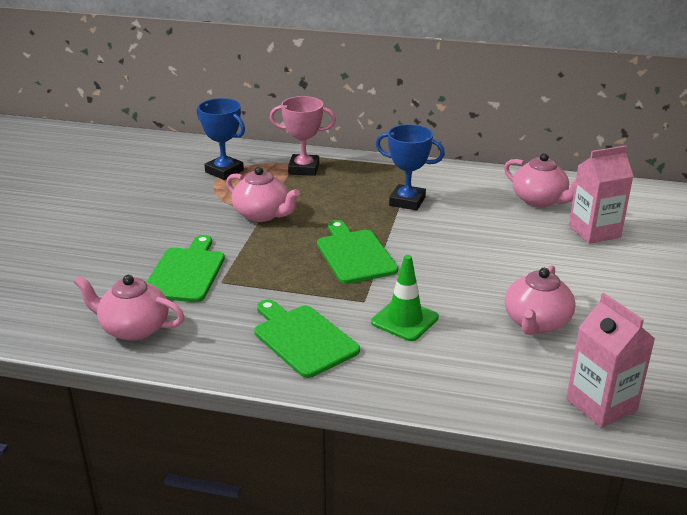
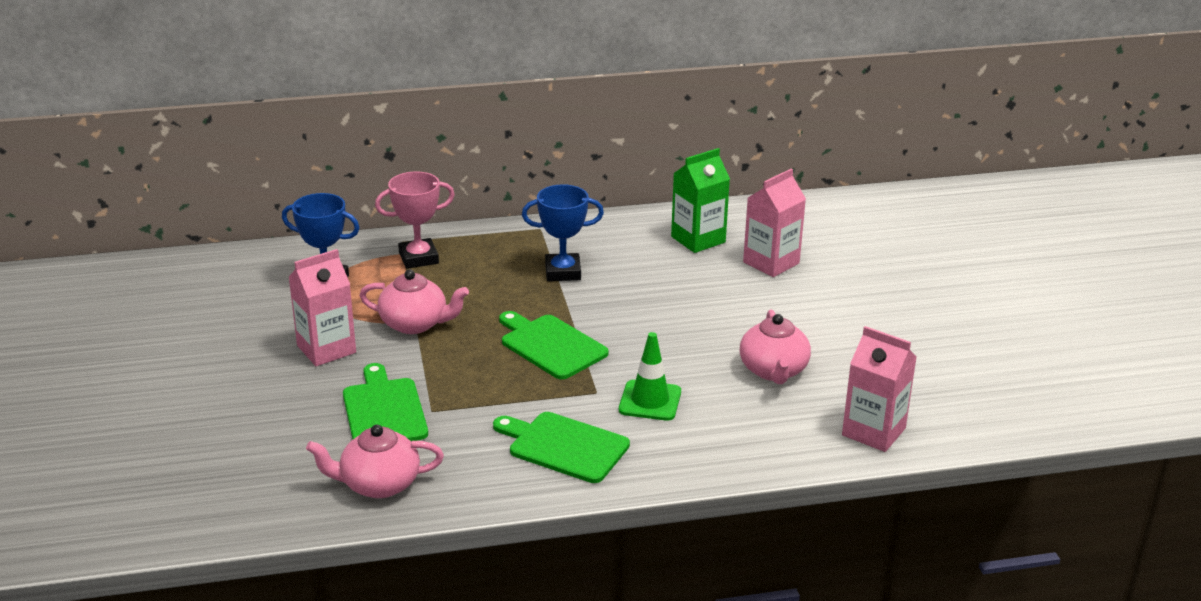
camera: 25 degrees left, 0 degrees up
pink teapot [504,153,576,207] -> green carton [671,148,730,253]
none -> pink carton [289,249,356,366]

